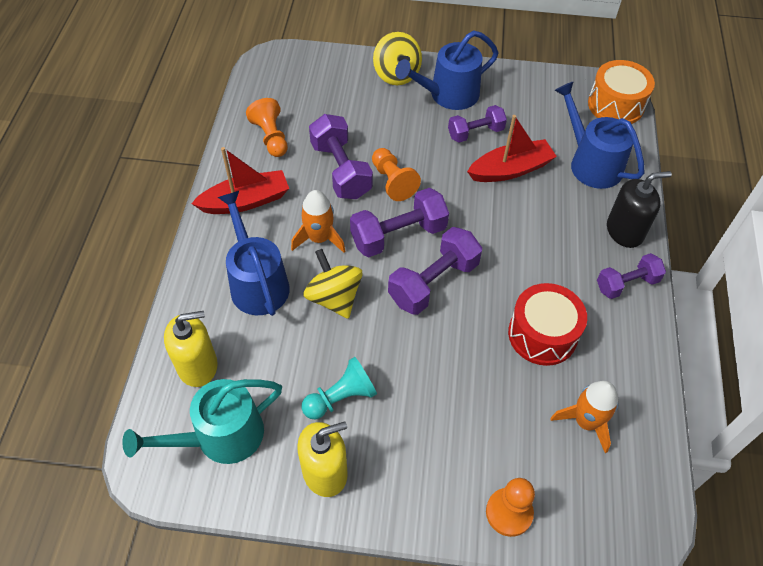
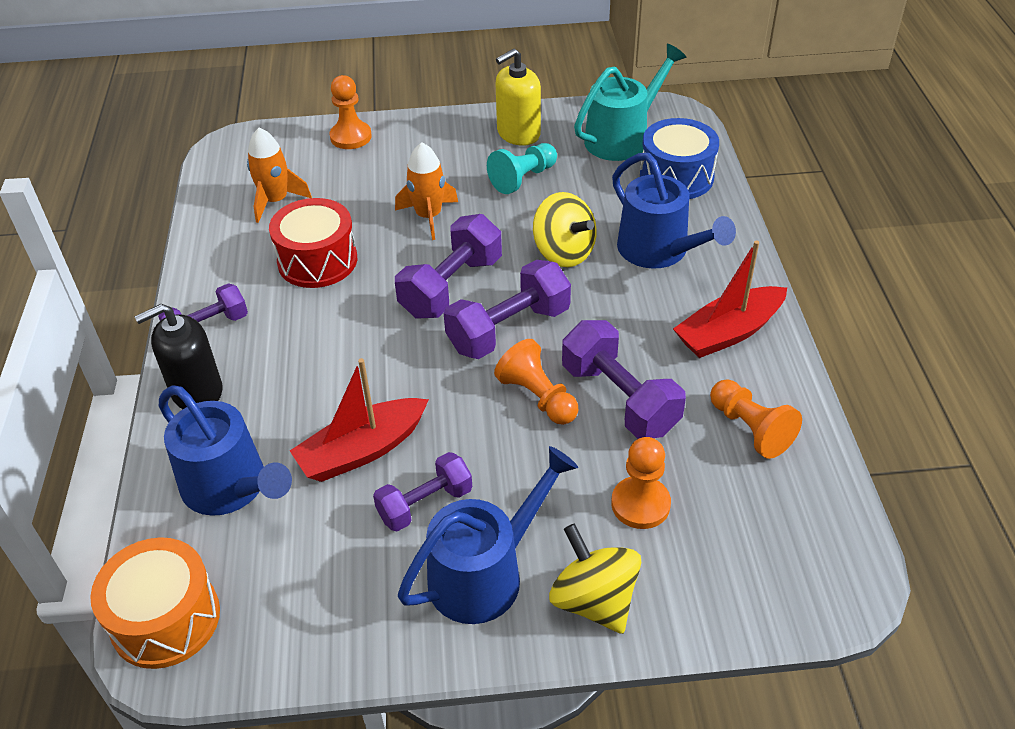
camera: 170 degrees right, 10 degrees down
yellow soap dispenser [164,311,218,387] -> blue drum [640,118,719,199]
orange rocket [291,190,346,253] -> orange rocket moved to [395,142,458,240]
none -> orange pawn [611,437,671,529]

